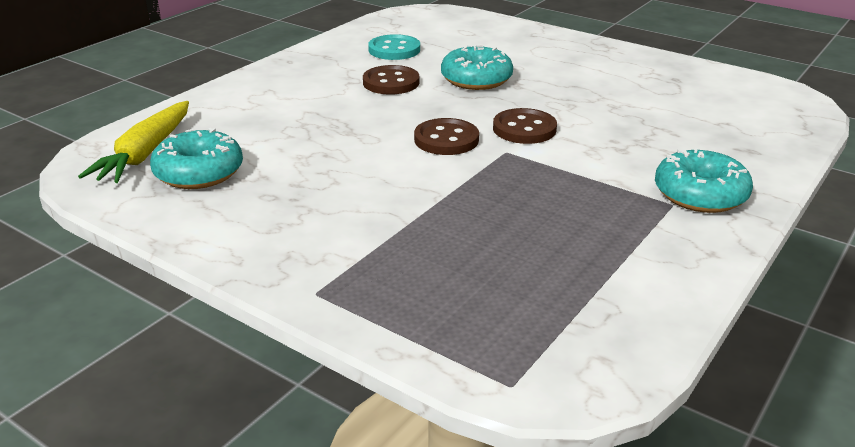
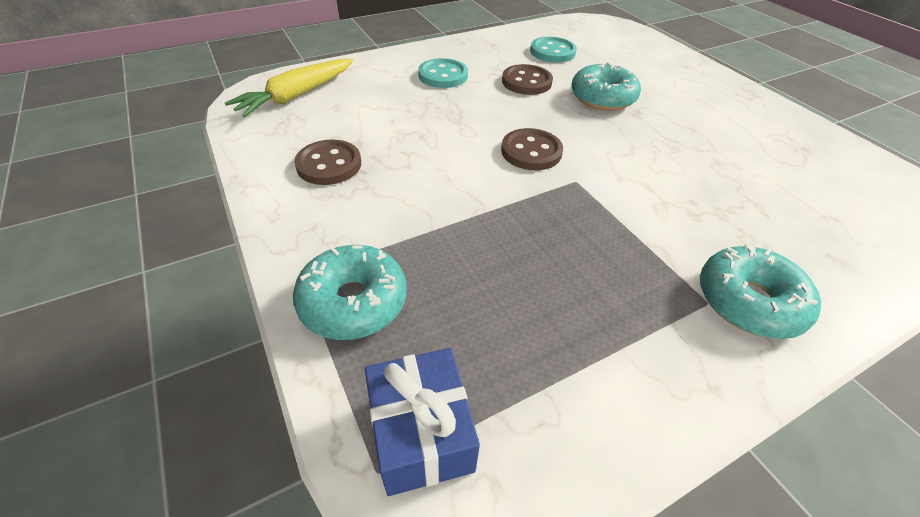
camera: 25 degrees right, 15 degrees up
turquoise donut [150,128,243,189] -> turquoise donut moved to [293,245,407,340]
brown button [493,108,557,144] -> brown button moved to [294,140,361,185]
none -> blue gift [365,348,480,496]
none -> turquoise button [418,58,468,88]

